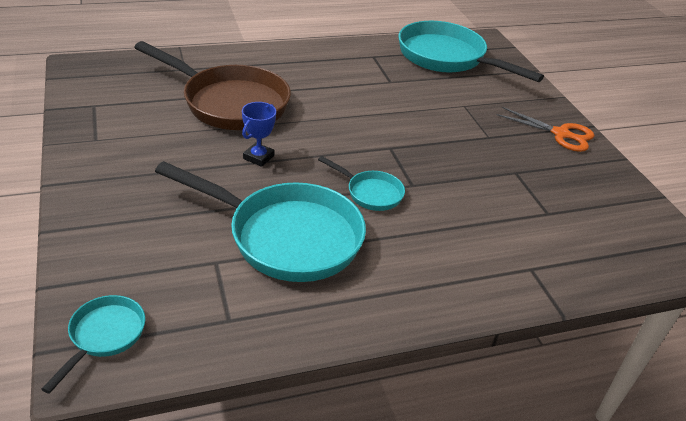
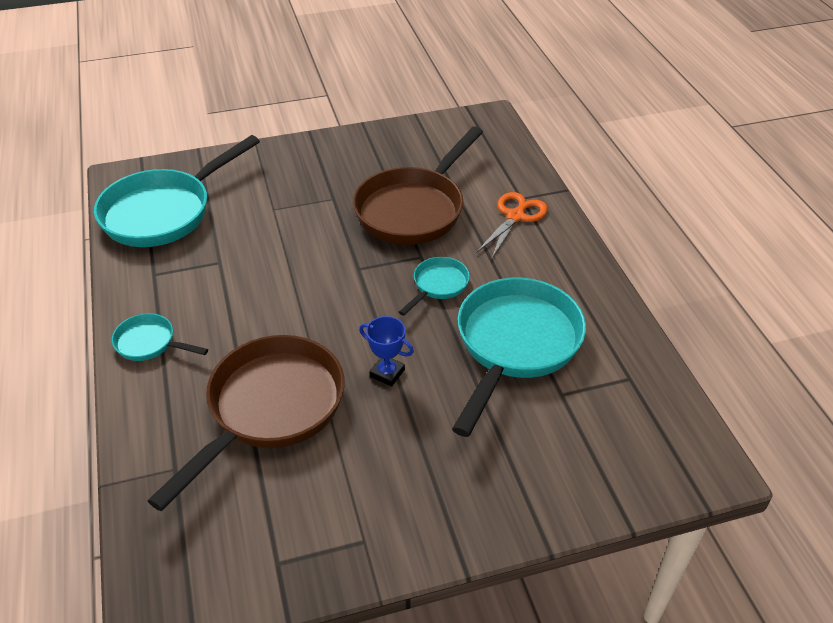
camera: 85 degrees left, 5 degrees up
turquoise pan [41,295,145,394] -> turquoise pan moved to [112,313,208,361]
orange scissors [497,107,594,152] -> orange scissors moved to [476,192,548,259]
none -> brown pan [353,126,483,245]

